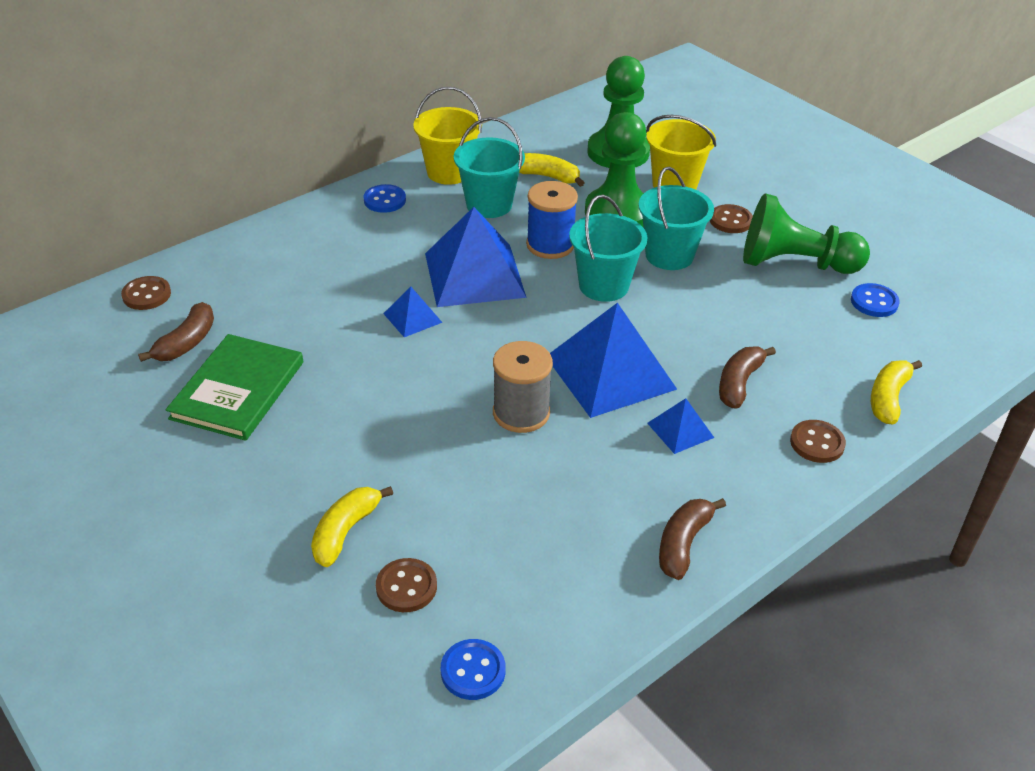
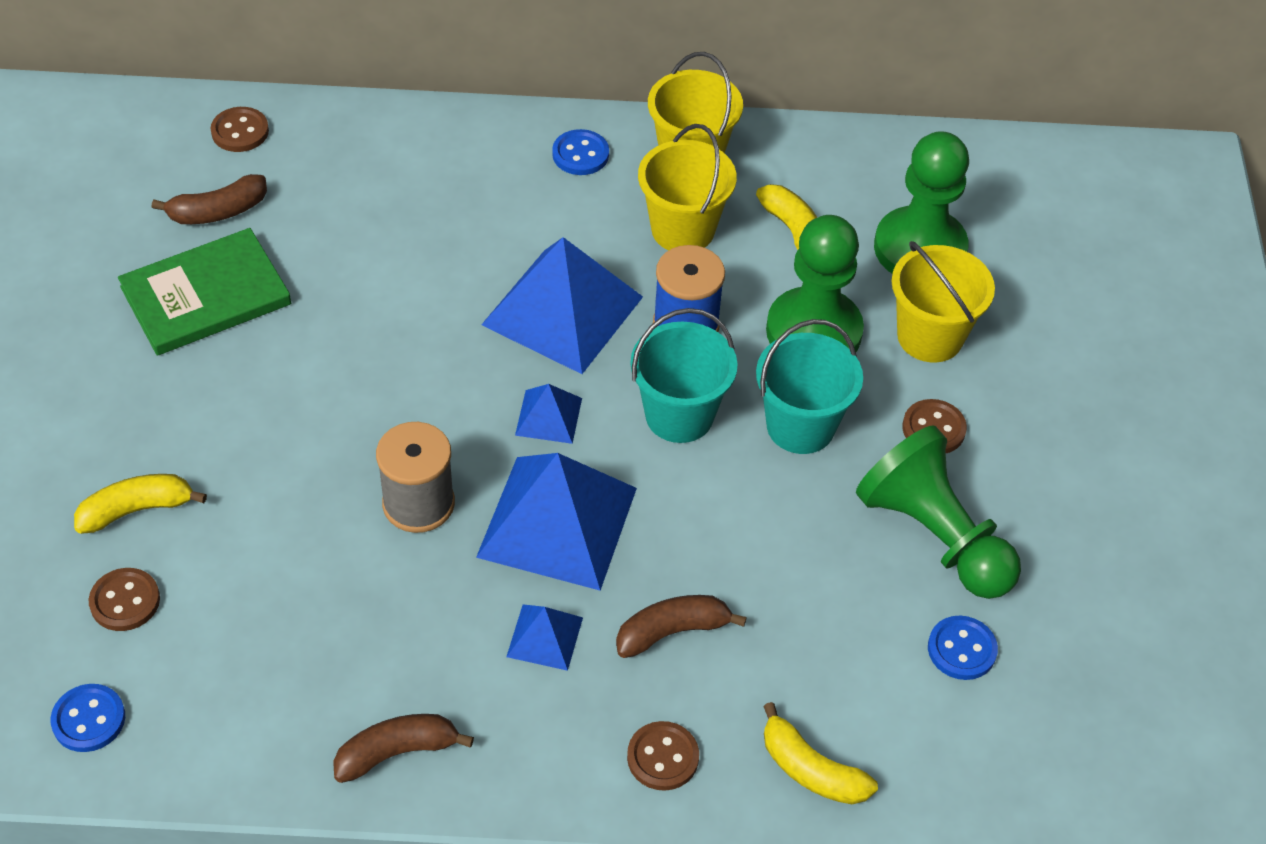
camera: 40 degrees right, 10 degrees up
blue pyramid [383,287,443,337] -> blue pyramid moved to [515,384,582,444]
turquoise bucket [454,117,525,218] -> yellow bucket [638,124,737,250]
yellow banana [871,360,922,424] -> yellow banana turned 120 degrees counterclockwise [763,702,878,804]

